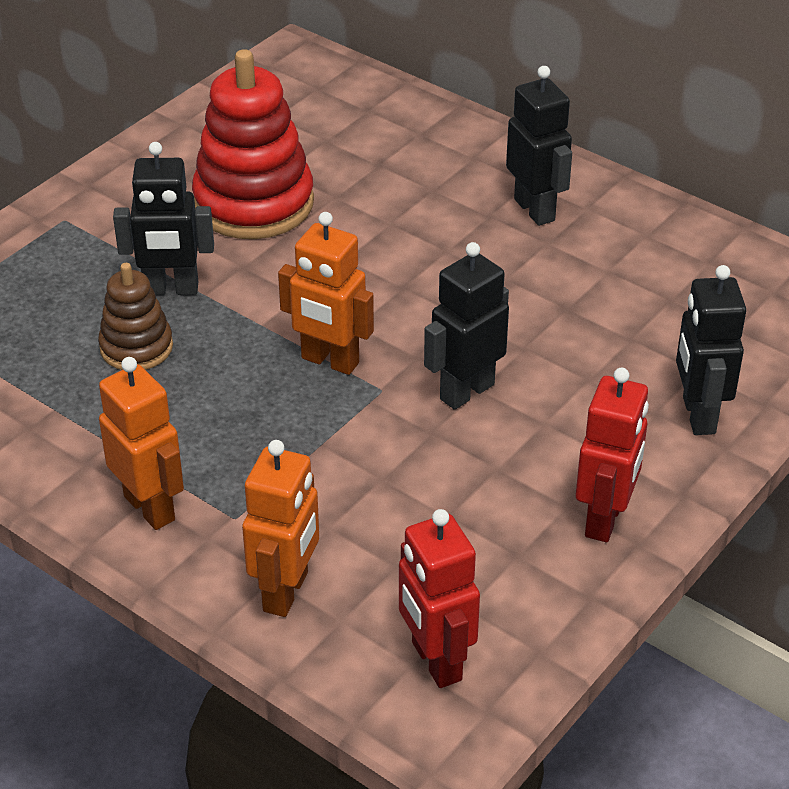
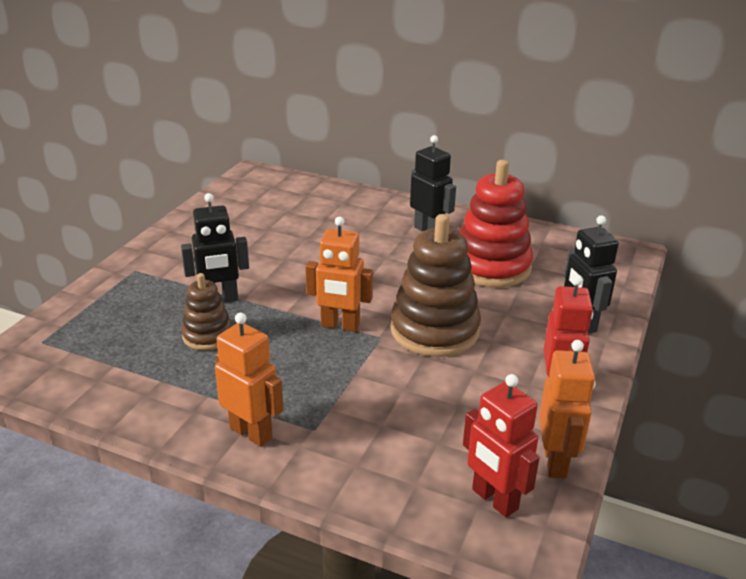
camera: 15 degrees left, 10 degrees down
red stacking toy [192,49,314,239] -> red stacking toy moved to [459,160,533,288]
orange robot [242,440,319,617] -> orange robot moved to [539,340,595,479]
black robot [424,242,509,410] -> brown stacking toy [390,214,481,357]

